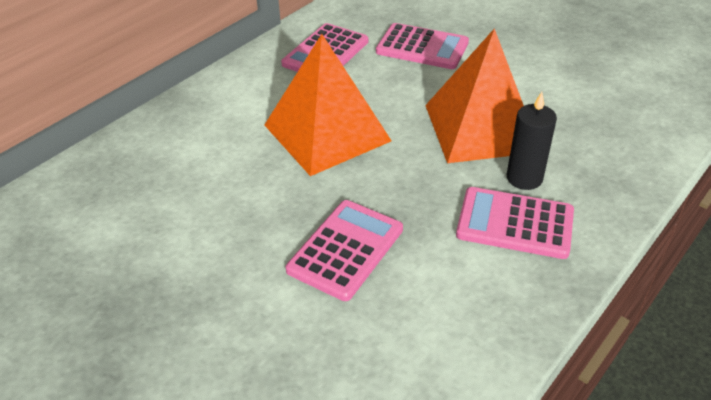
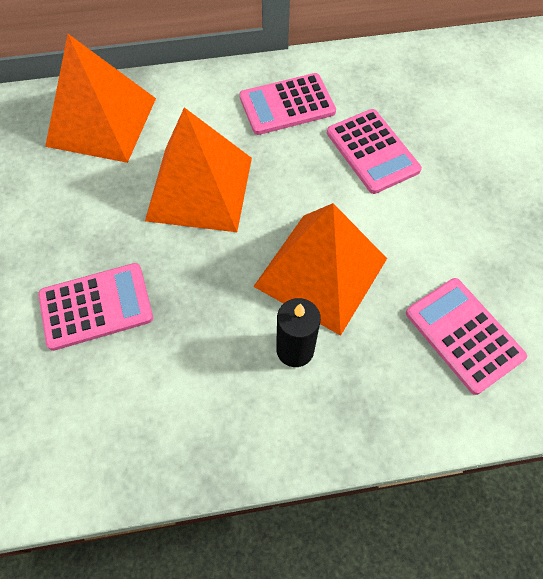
camera: 40 degrees right, 20 degrees up
pink calculator [456,187,574,259] -> pink calculator moved to [406,278,527,395]
none -> orange pyramid [45,34,156,163]

